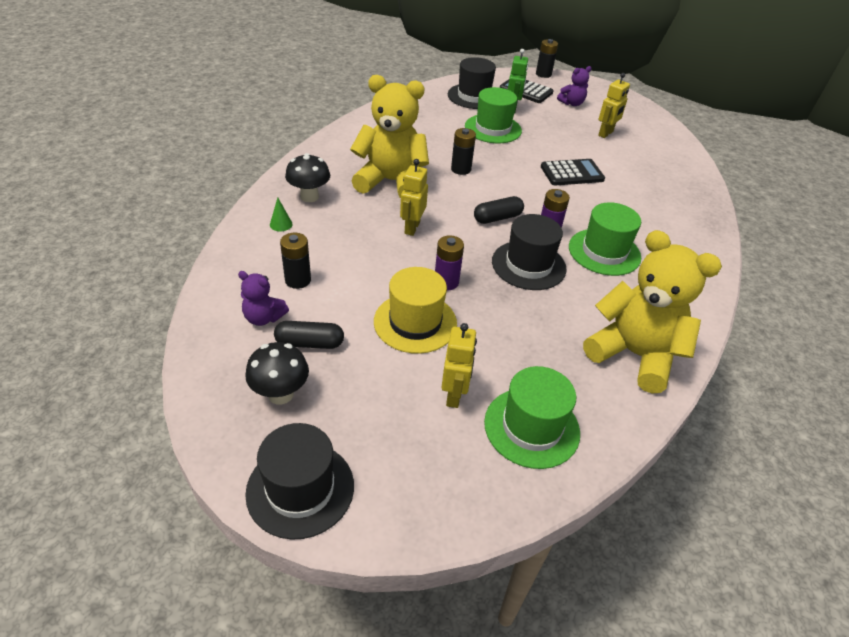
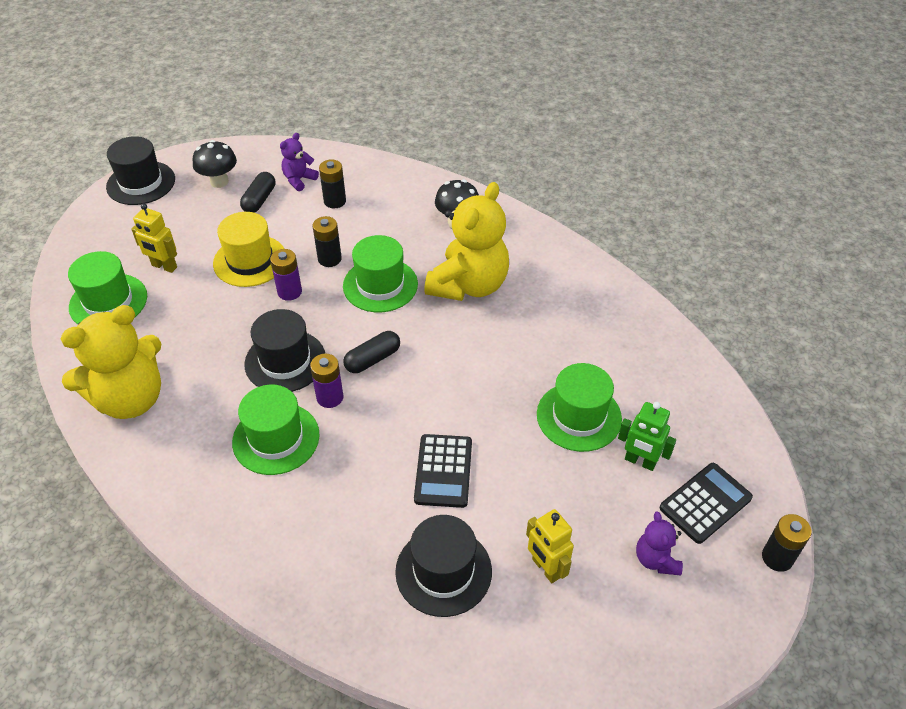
camera: 110 degrees right, 5 degrees up
green cone [270,198,292,231] -> none
yellow robot [400,159,428,236] -> green hat [343,235,418,312]
black hat [448,57,496,109] -> black hat moved to [395,515,492,617]
black battery [451,128,476,175] -> black battery moved to [313,216,342,267]
black capsule [474,196,524,224] -> black capsule turned 60 degrees clockwise [343,331,400,373]

